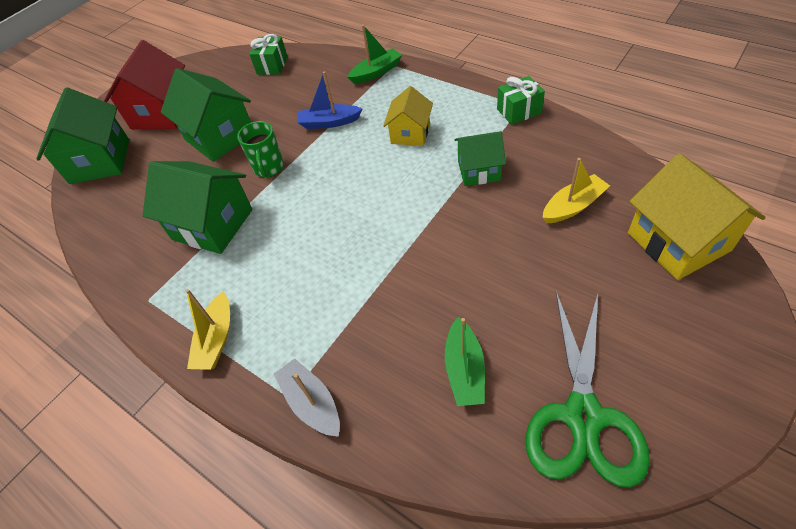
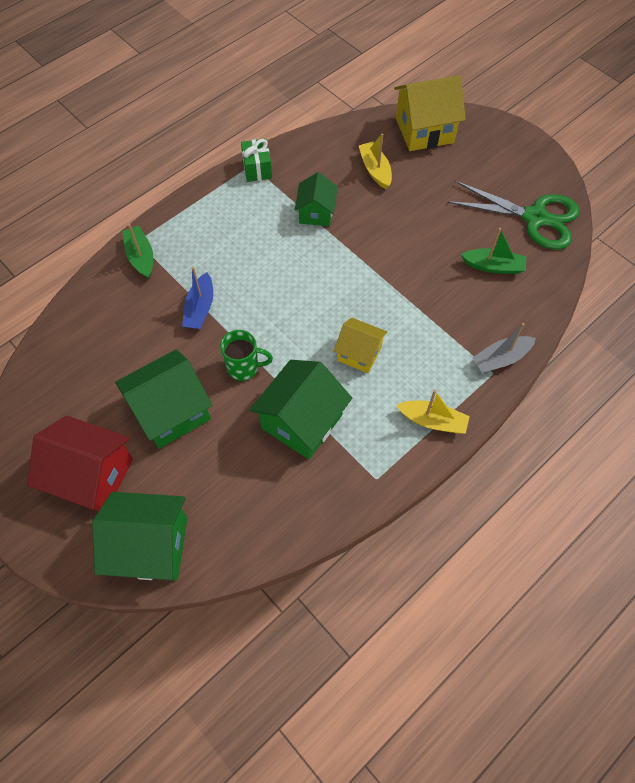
camera: 85 degrees left, 10 degrees up
green gift [249,34,288,75] -> none
yellow house [383,86,433,146] -> yellow house moved to [334,318,387,373]

